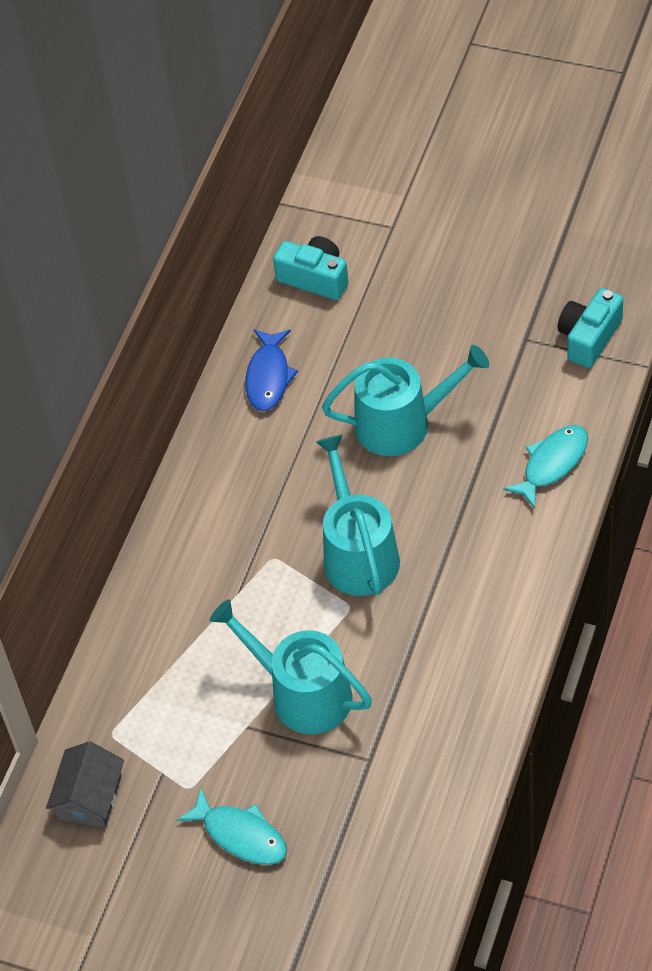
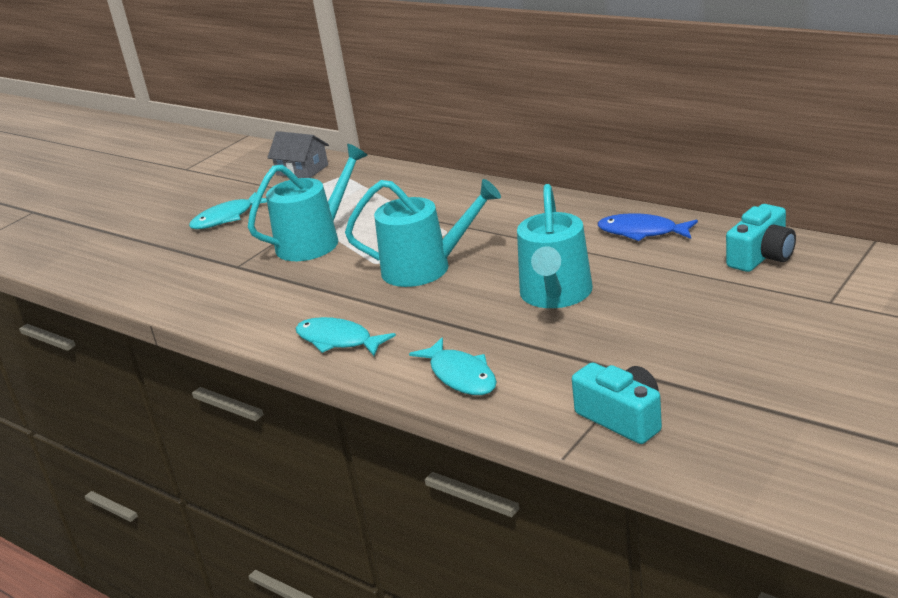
camera: 105 degrees right, 25 degrees down
none -> turquoise fish [295,317,396,356]

